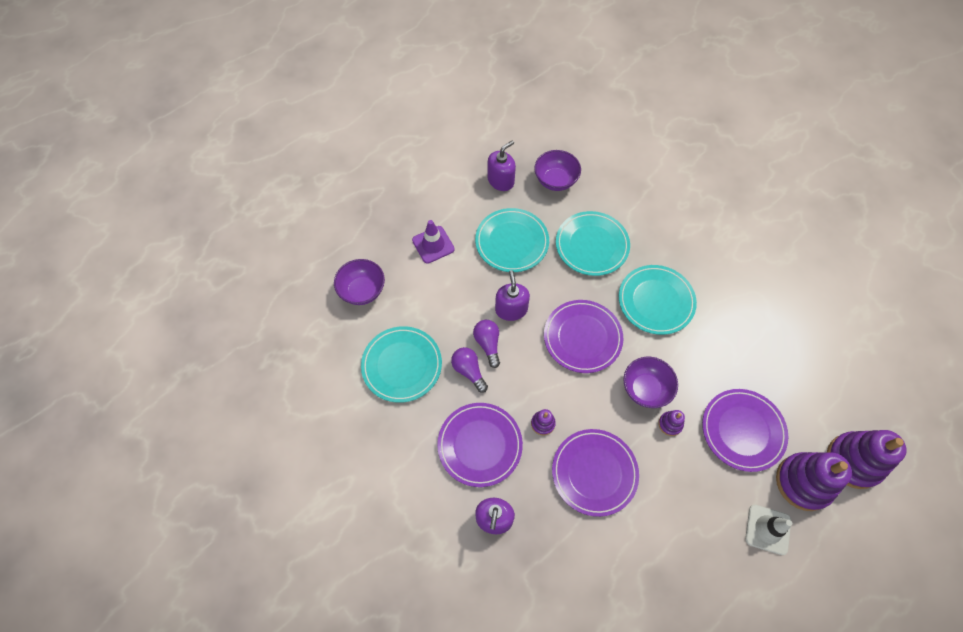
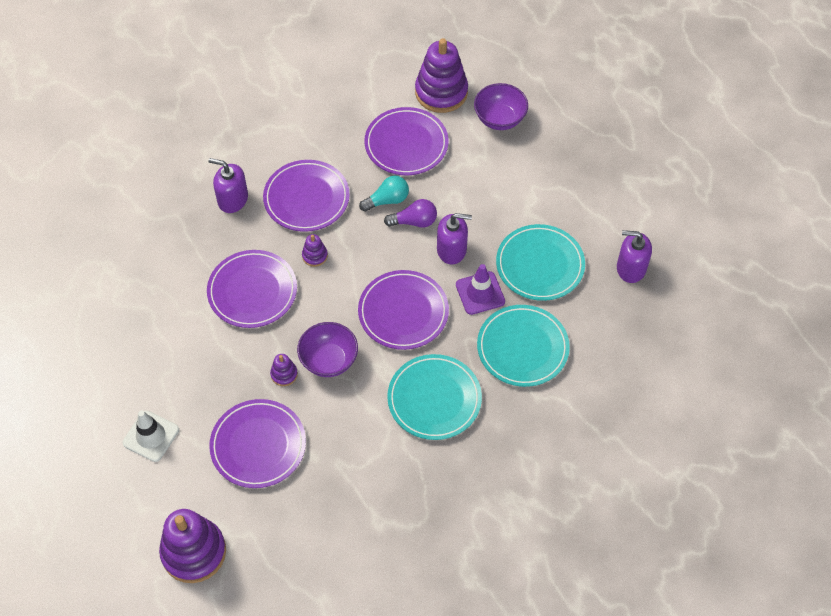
camera: 100 degrees right, 5 degrees down
turquoise plate [361,326,442,403] -> purple plate [364,107,449,175]
purple traffic cone [412,220,455,264] -> purple traffic cone moved to [456,264,505,315]
purple light bulb [451,347,488,393] -> turquoise light bulb [359,176,409,212]
purple soap dispenser [487,140,516,191] -> purple soap dispenser turned 135 degrees clockwise [617,230,652,283]
purple bowl [534,150,581,191] -> none
purple stacking toy [776,452,852,511] -> purple stacking toy moved to [415,38,468,113]

